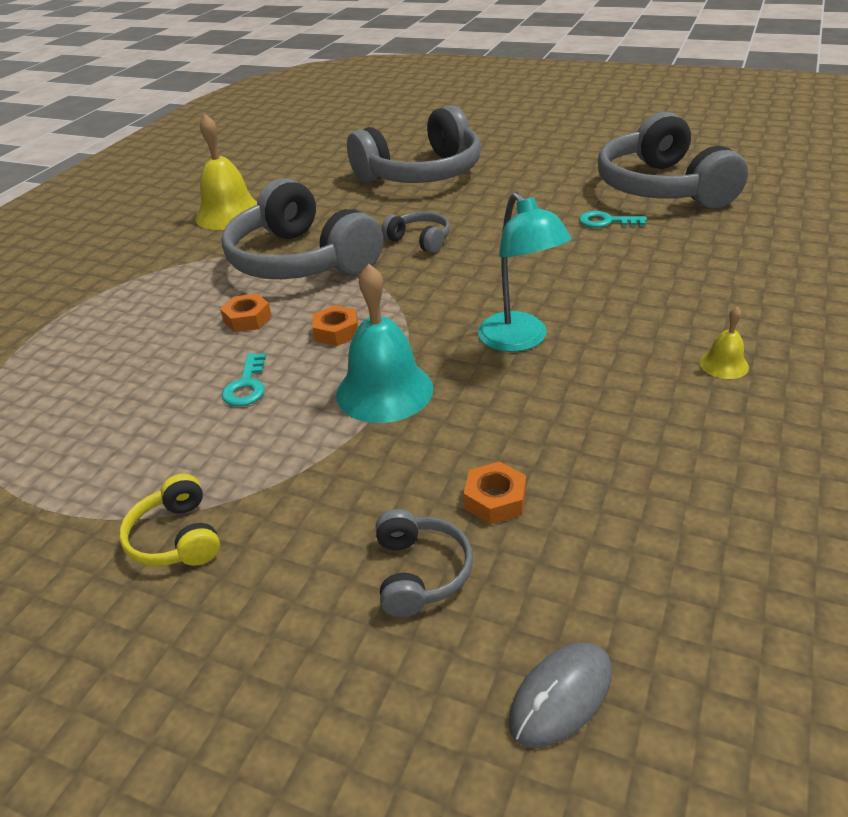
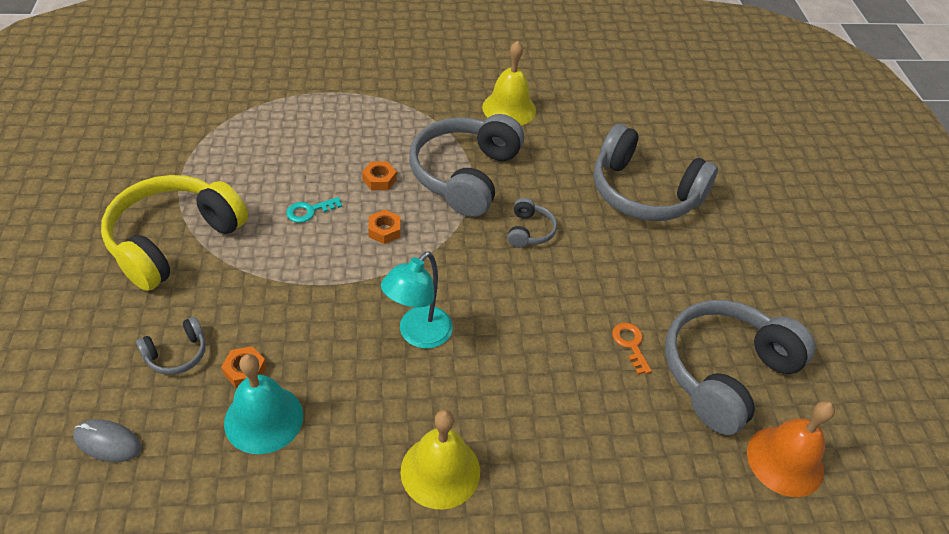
camera: 55 degrees right, 10 degrees up
yellow headphones [119,474,220,566] -> yellow headphones [101,175,248,291], size x2.28
turquoise bell [336,264,433,423] -> turquoise bell moved to [224,354,303,454]
turquoise key [579,211,647,228] -> orange key [612,322,652,375]
yellow bell [700,307,749,379] -> yellow bell [400,410,480,510], size x2.11
none -> orange bell [747,401,835,497]

